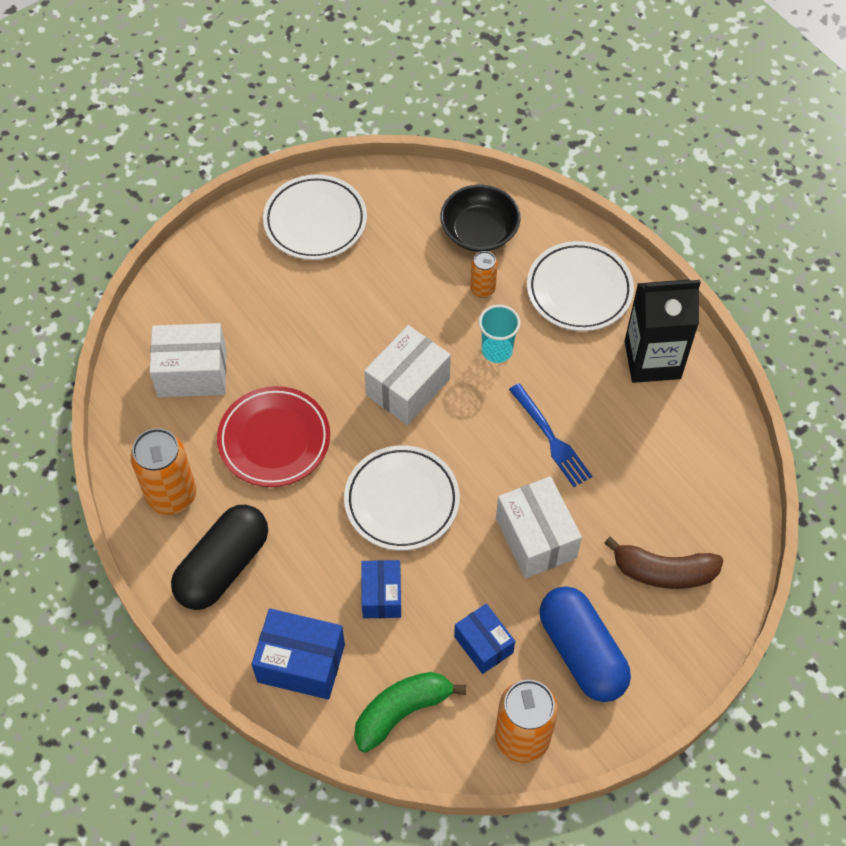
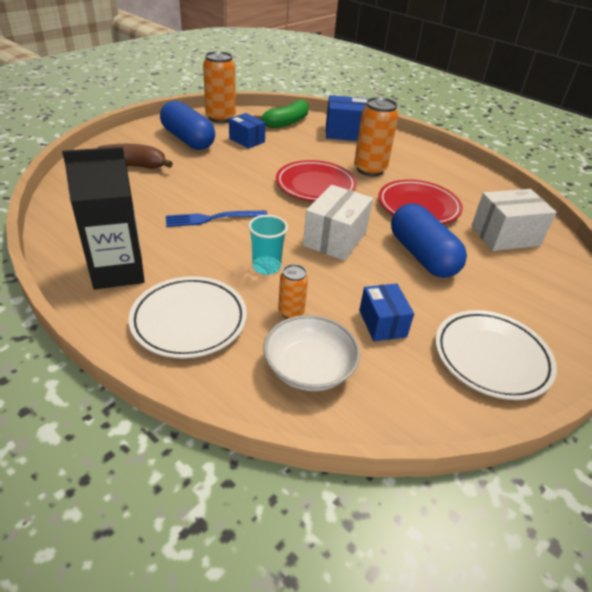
camera: 165 degrees right, 20 degrees down
orange can [131,428,196,515] -> orange can moved to [354,97,398,176]
black capsule [171,505,268,610] -> none
white plate [344,445,460,551] -> red plate [276,160,357,202]
blue box [361,560,401,619] -> blue box moved to [359,283,414,341]
black bowl [440,185,520,252] -> white bowl [263,315,360,391]
white box [496,476,582,579] -> none
blue fork [509,383,592,487] -> blue fork turned 60 degrees counterclockwise [166,211,267,227]
none -> blue capsule [391,204,467,278]

